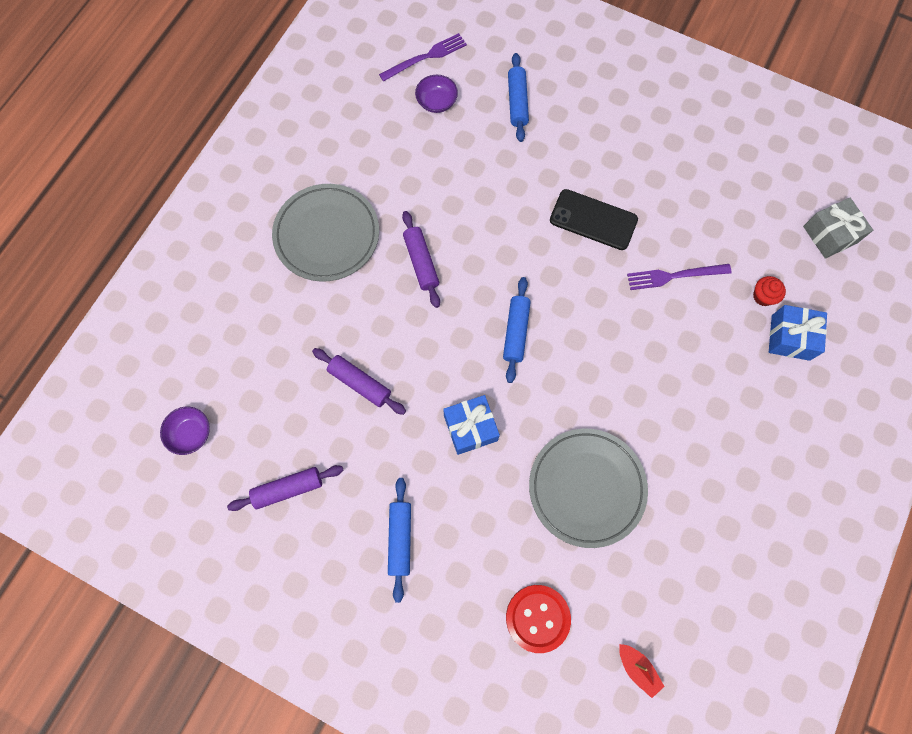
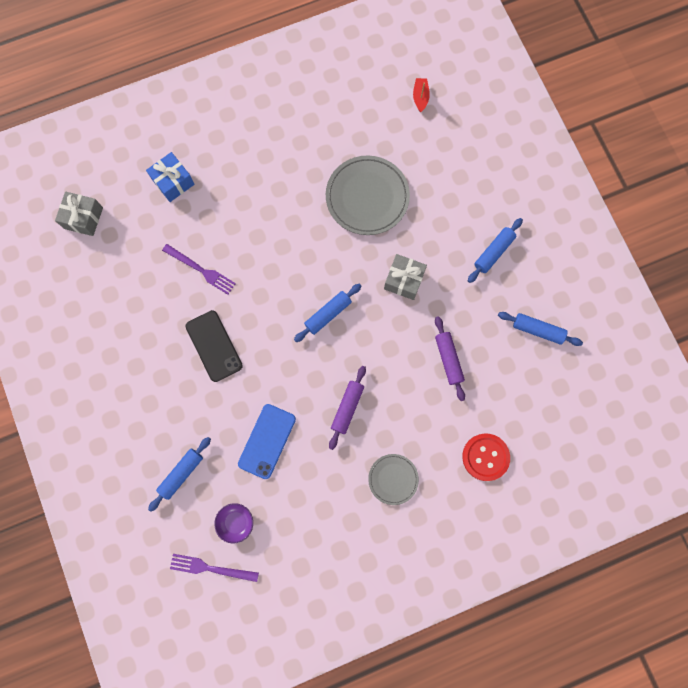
camera: 140 degrees left, 5 degrees up
purple bowl [160,407,210,455] -> none
purple rolling pin [227,465,344,511] -> blue rolling pin [498,312,583,346]
grey plate [272,184,379,282] -> grey plate [368,454,419,505], size x0.55
blue gift [443,395,500,455] -> grey gift [384,254,427,300]
red button [506,585,571,653] -> red button moved to [462,433,510,481]
red cupcake [753,276,786,306] -> none
none -> blue phone [238,404,296,479]

